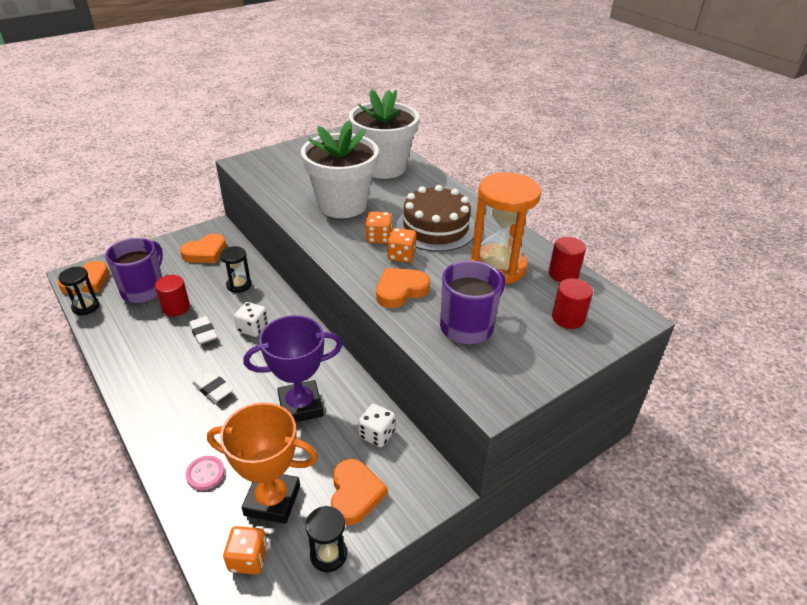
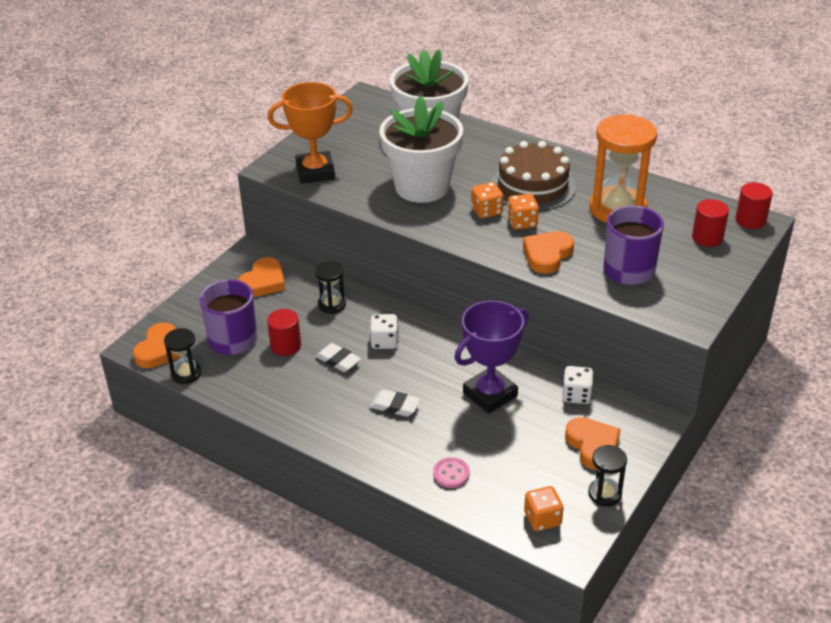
camera: 20 degrees left, 0 degrees up
orange trophy [207,402,318,524] -> orange trophy moved to [268,82,353,183]
red cylinder [548,237,586,282] -> red cylinder moved to [735,182,773,229]

